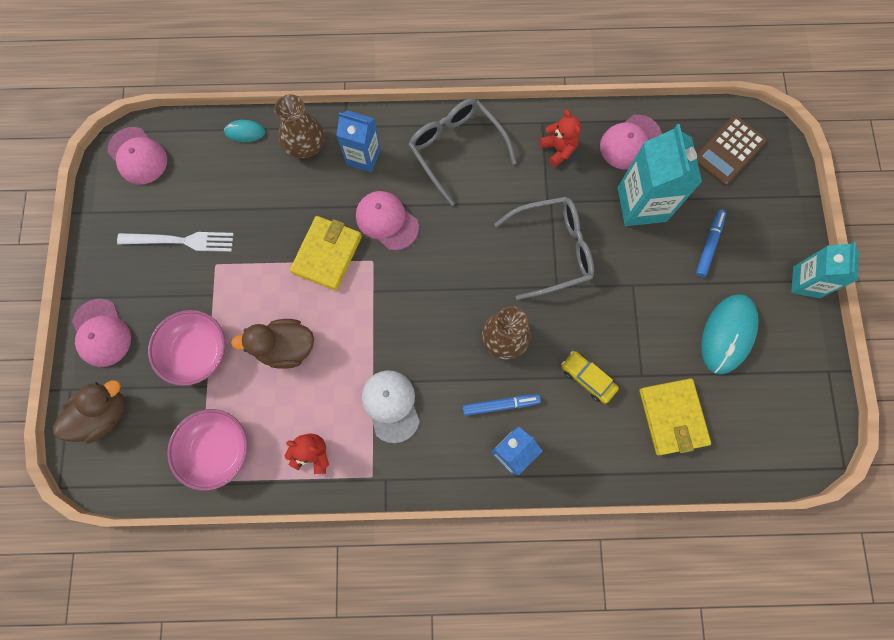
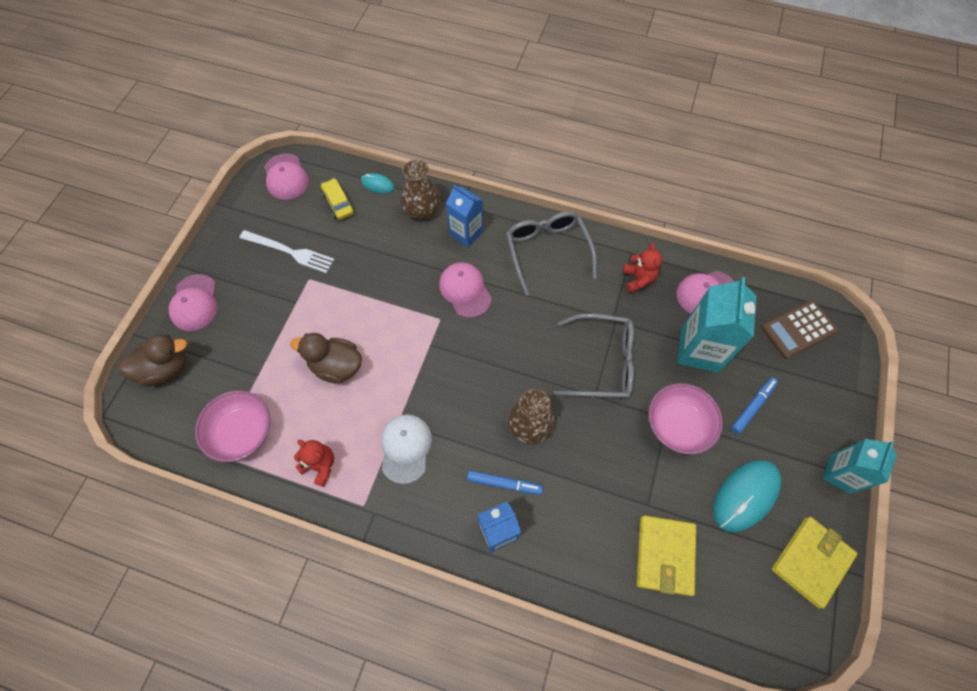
camera: 20 degrees right, 10 degrees down
pink bowl [148,310,226,386] -> pink bowl moved to [649,383,723,454]
yellow wallet [290,216,362,291] -> yellow wallet moved to [772,517,858,609]
yellow car [561,351,619,404] -> yellow car moved to [321,178,354,220]

